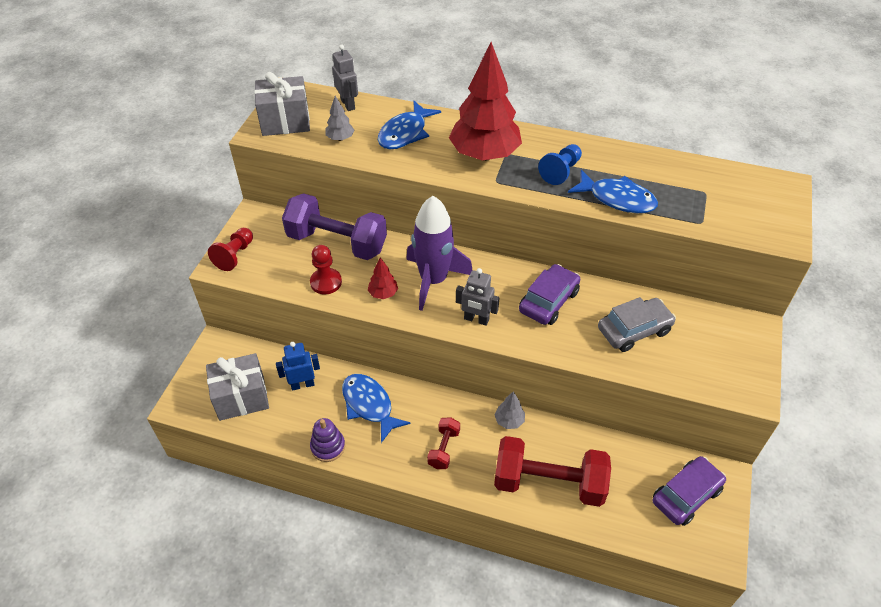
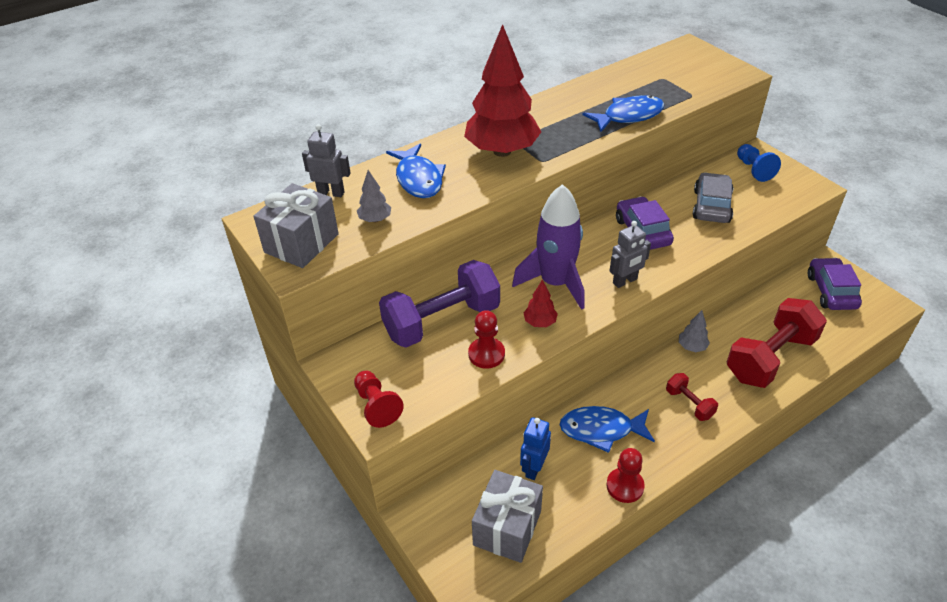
camera: 50 degrees left, 5 degrees down
purple stacking toy [310,418,345,462] -> red pawn [606,448,645,503]
blue pawn [538,144,582,185] -> blue pawn moved to [737,144,781,182]

